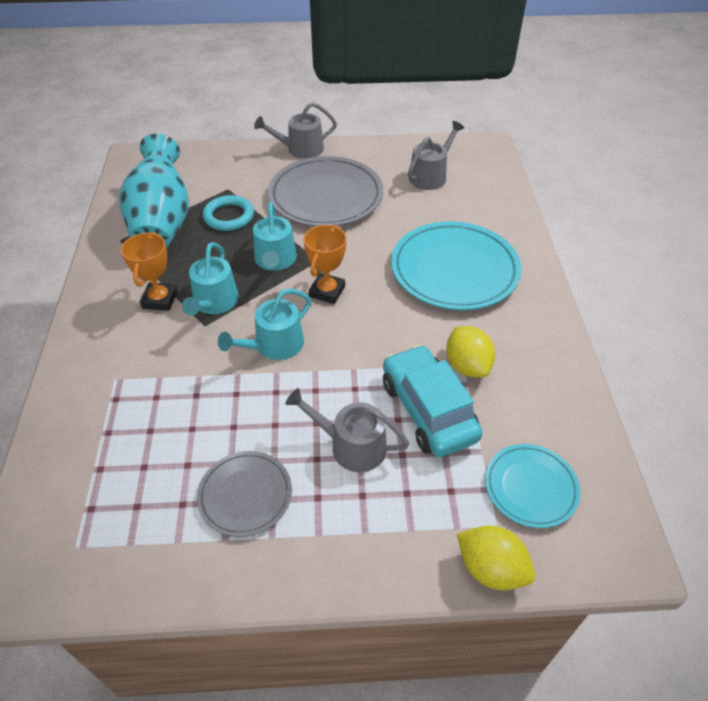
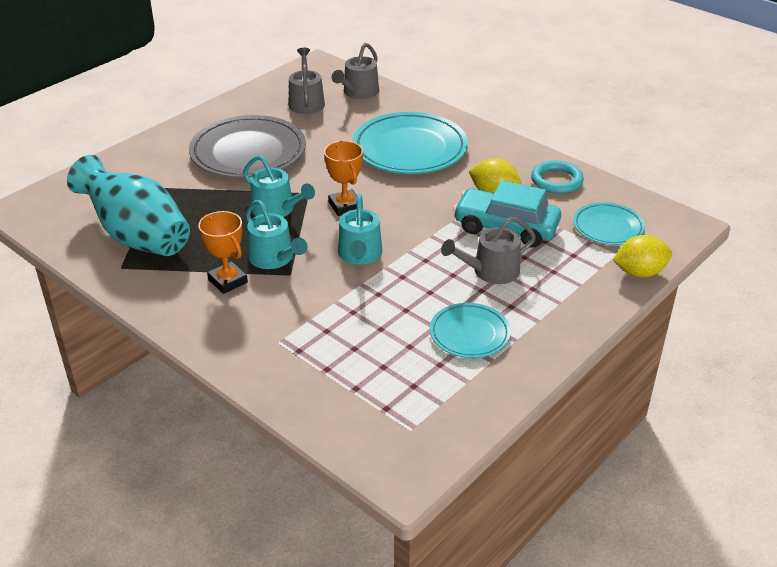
camera: 45 degrees left, 10 degrees down
grey plate [197,451,292,537] -> turquoise plate [430,303,511,358]
turquoise ring [203,195,254,231] -> turquoise ring moved to [531,160,584,194]
grey watering can [254,102,337,159] -> grey watering can moved to [332,43,379,99]

